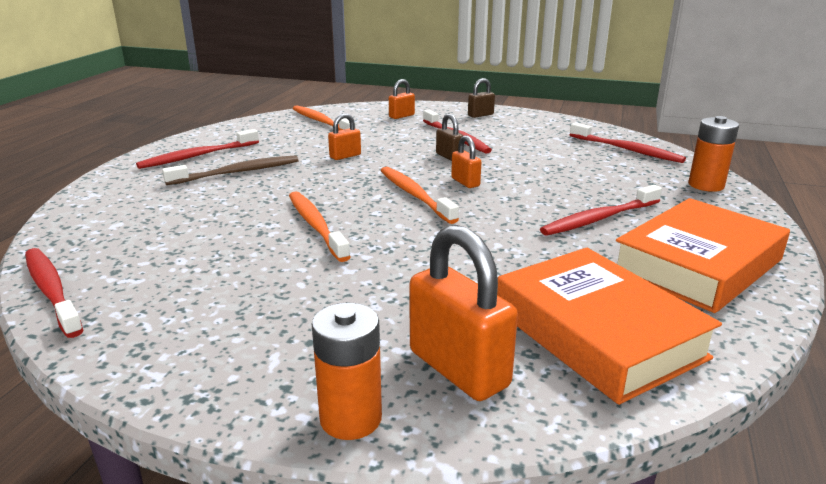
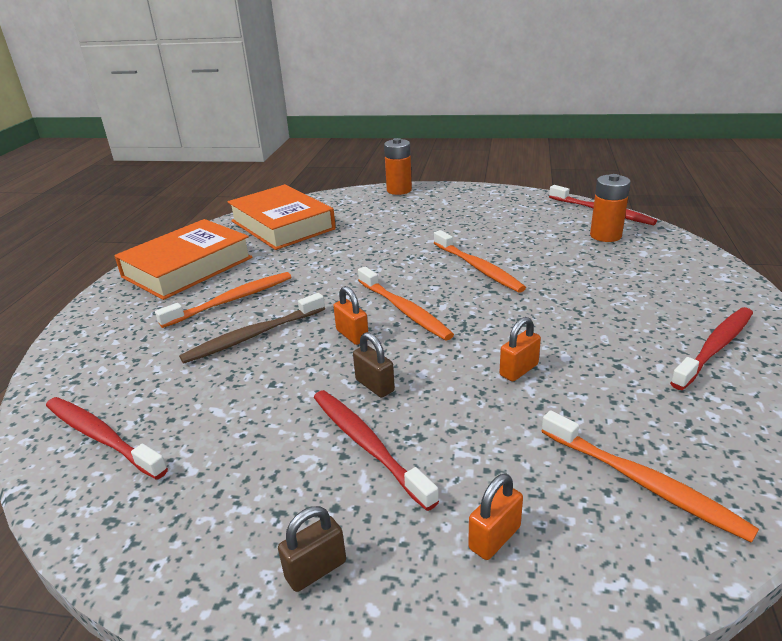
camera: 175 degrees right, 5 degrees up
brown toothbrush [162,156,298,185] -> brown toothbrush moved to [179,293,325,363]
orange padlock [410,225,518,401] -> none
red toothbrush [540,185,662,236] -> orange toothbrush [155,272,291,328]
orange battery [688,116,739,192] -> orange battery moved to [590,174,631,242]

